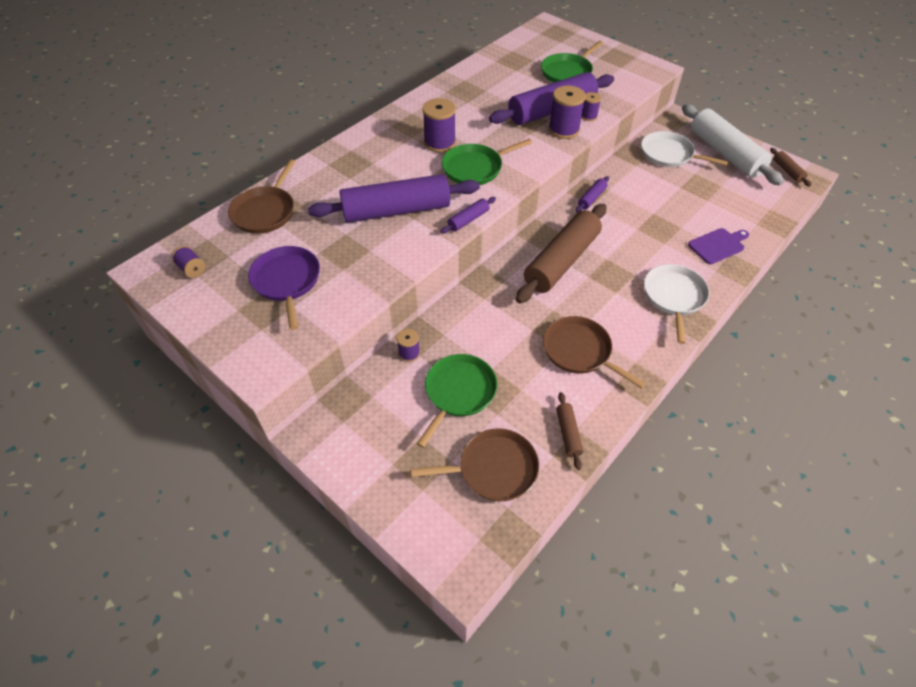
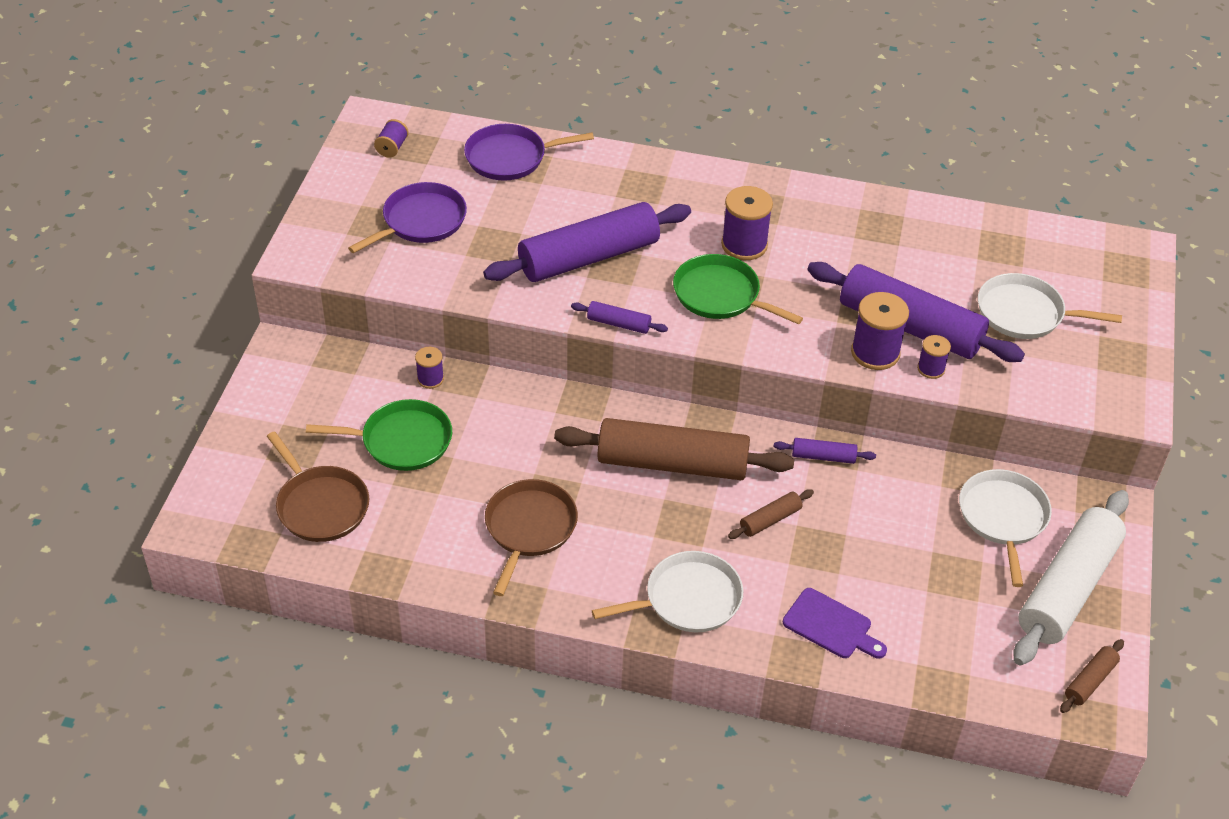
camera: 60 degrees right, 5 degrees down
brown pan [228,160,295,234] -> purple pan [464,124,594,181]
purple rolling pin [308,174,480,223] -> purple rolling pin turned 75 degrees counterclockwise [483,202,691,282]
green pan [541,41,603,83] -> white pan [978,273,1122,339]
brown rolling pin [556,392,583,470] -> brown rolling pin moved to [728,489,814,539]

